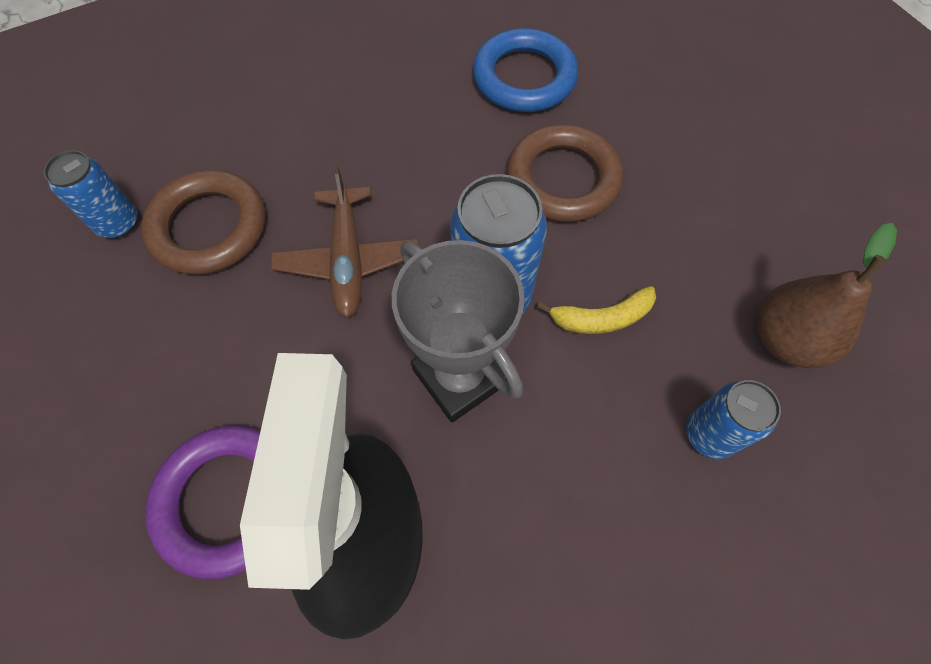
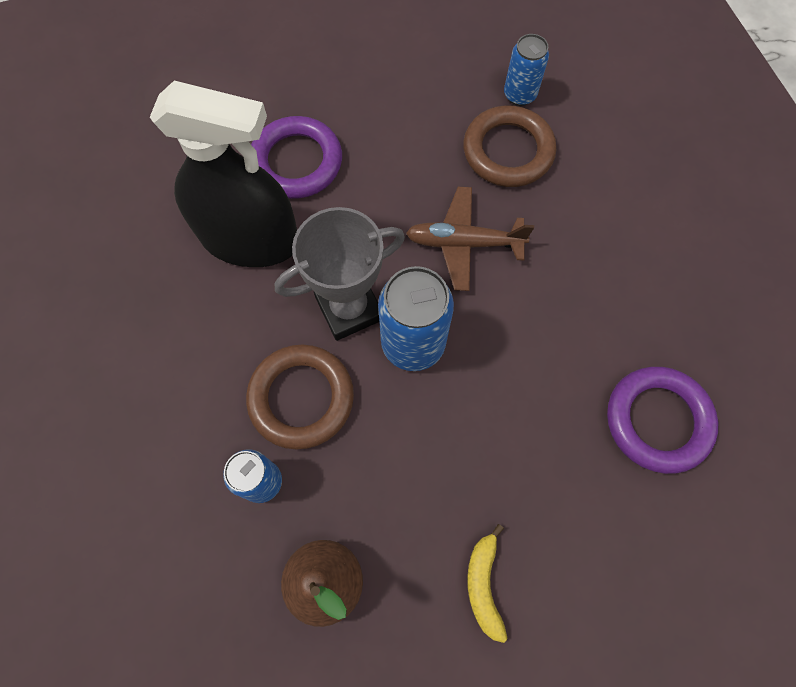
camera: 100 degrees right, 5 degrees up
blue ring [473,28,578,112] -> purple ring [607,367,718,474]
brown ring [507,124,623,222] -> brown ring moved to [246,345,354,450]
yellow banana [537,286,656,334] -> yellow banana moved to [467,524,507,643]

